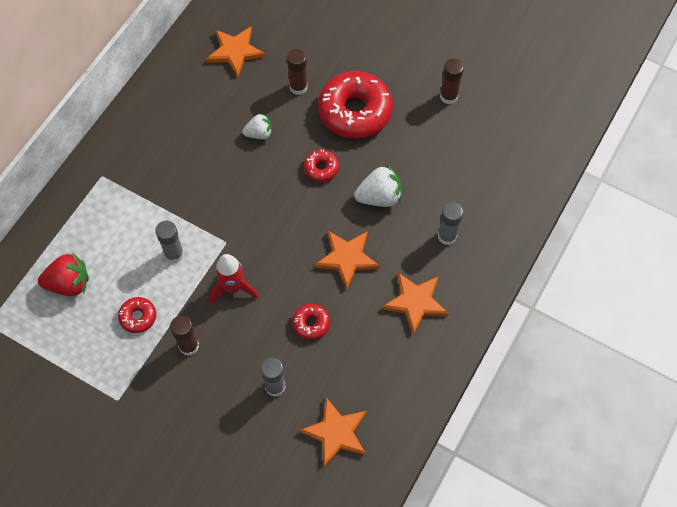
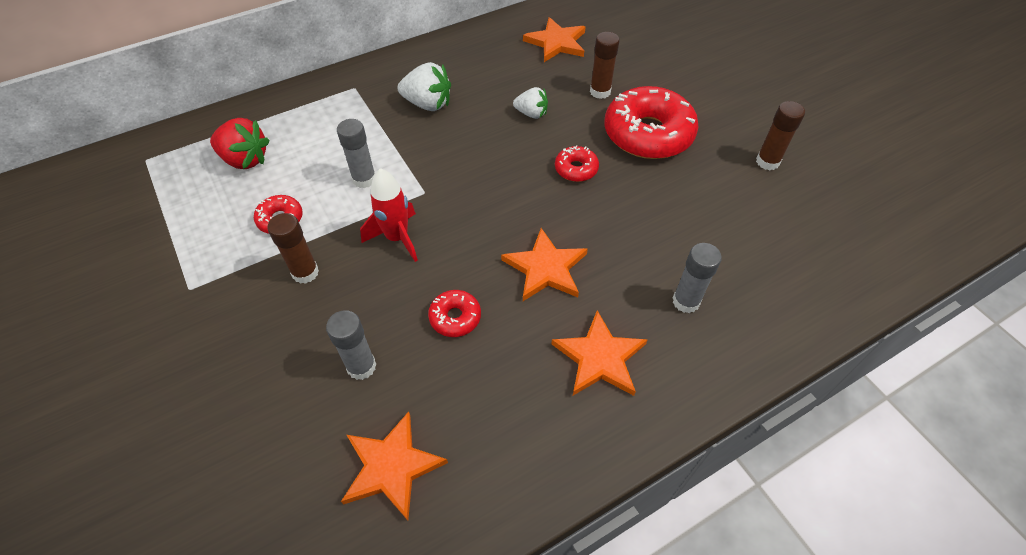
camera: 30 degrees right, 10 degrees down
white strawberry [354,165,402,207] -> white strawberry moved to [397,62,451,111]

